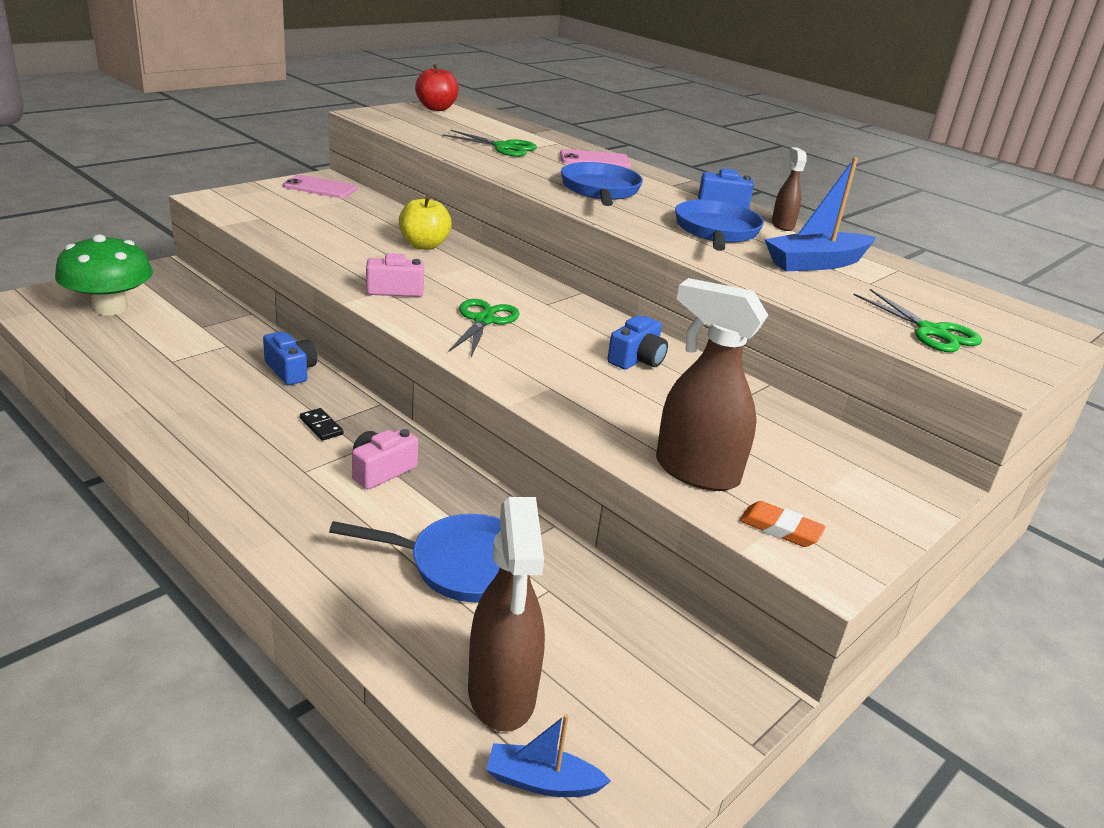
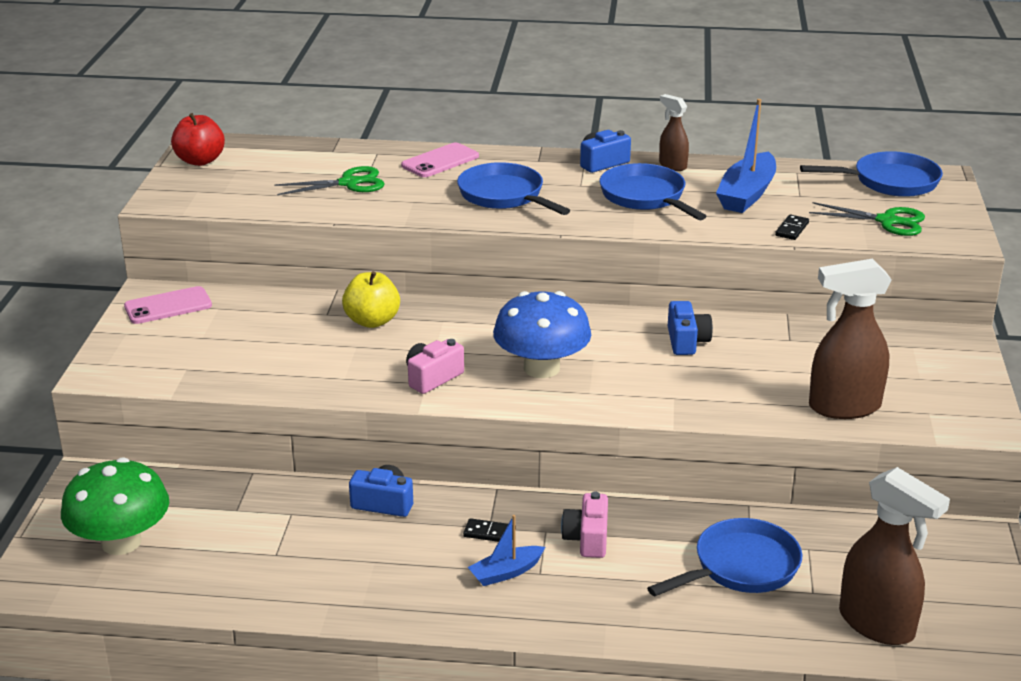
camera: 35 degrees left, 0 degrees up
green scissors [448,299,519,357] -> blue mushroom [493,291,591,378]
blue boat [486,714,611,797] -> blue boat moved to [468,515,545,586]
orange eraser [739,501,826,547] -> none
none -> black domino [775,214,809,240]
none -> blue pan [800,151,943,197]

